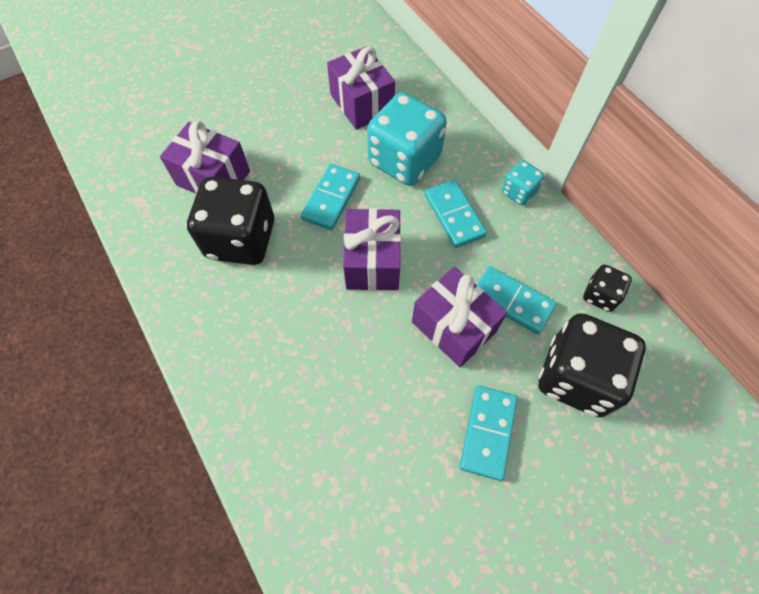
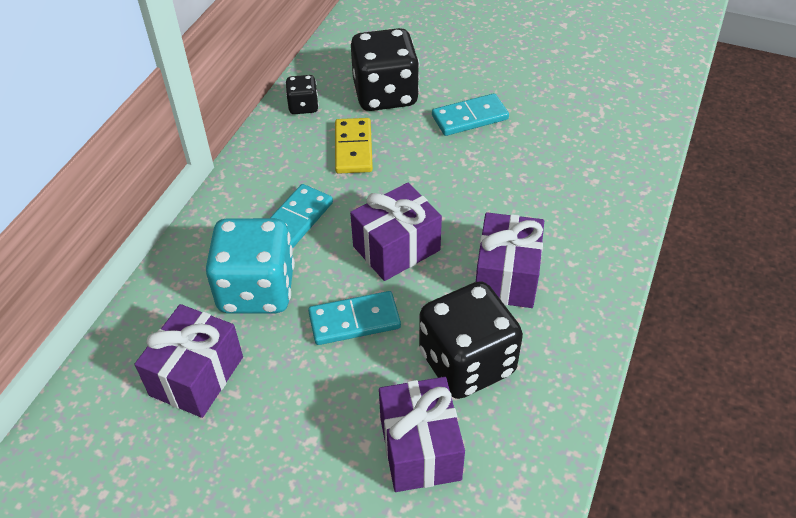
camera: 125 degrees left, 15 degrees down
purple gift [412,267,507,367] -> purple gift moved to [476,212,544,308]
turquoise domino [477,266,556,334] -> yellow domino [335,118,373,174]
turquoise dice [502,160,545,206] -> none

